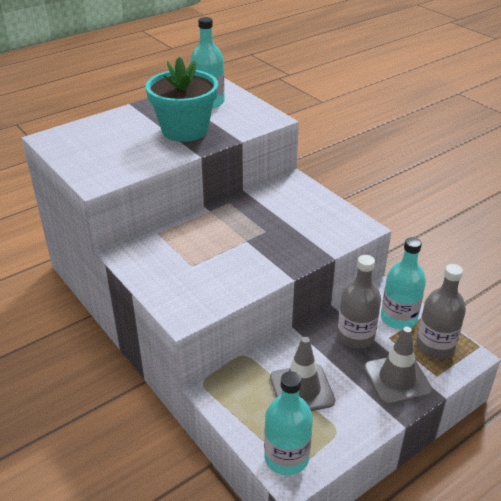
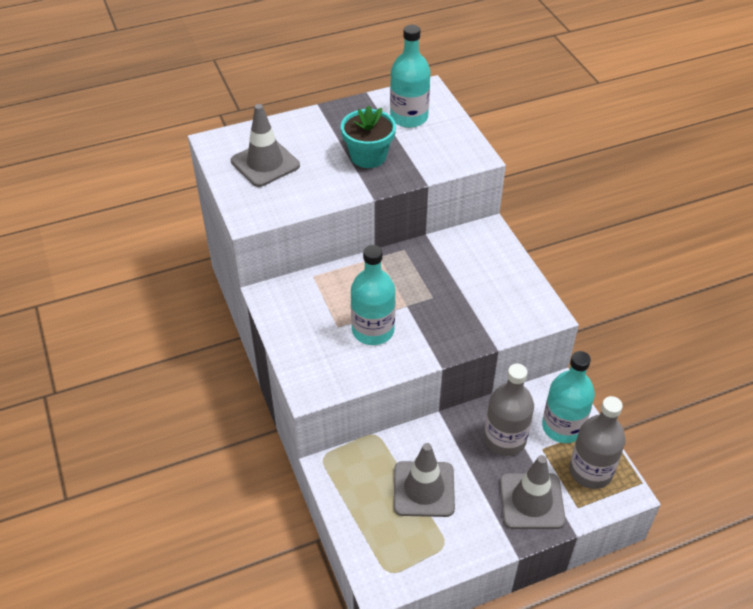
camera: 15 degrees right, 10 degrees up
turquoise flower pot [146,57,218,142] -> turquoise flower pot [341,106,396,168], size x0.66
turquoise bottle [264,371,313,475] -> turquoise bottle moved to [351,245,395,345]
none -> grey traffic cone [231,104,300,187]

